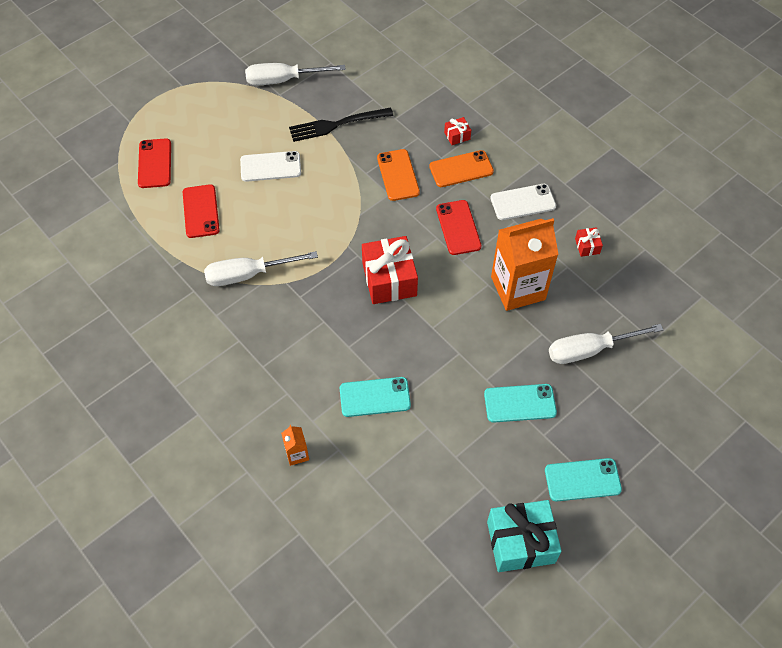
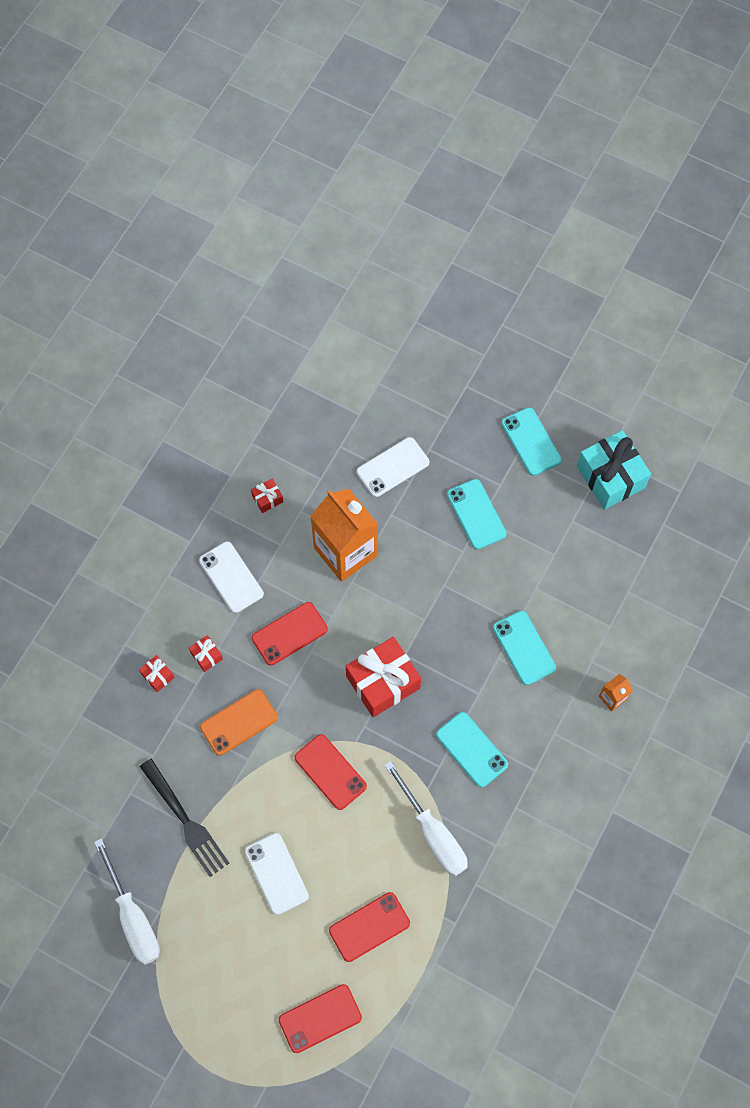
camera: 110 degrees left, 10 degrees up
orange phone [429,150,494,187] -> red gift [189,635,223,672]
white screwdriver [549,324,663,364] -> white phone [357,437,429,497]
none -> red phone [295,734,367,810]
none -> turquoise phone [436,712,508,787]

